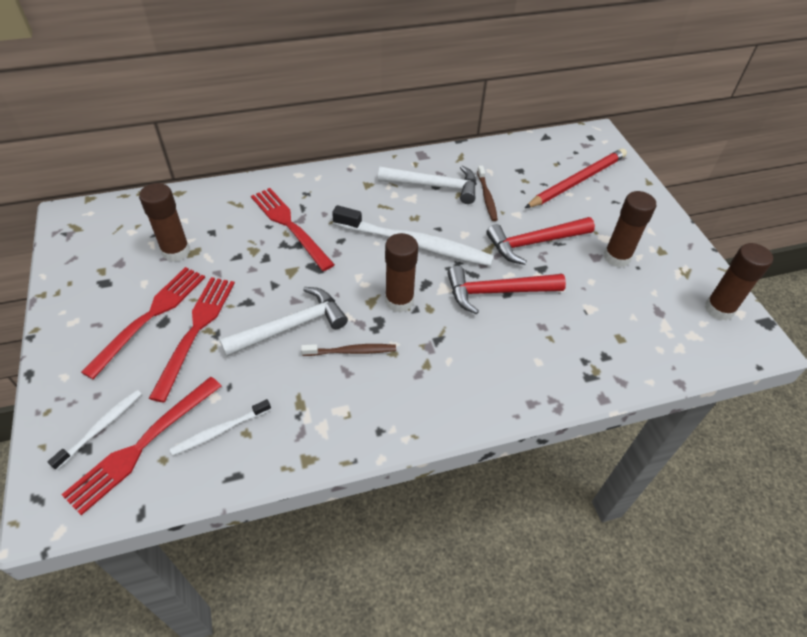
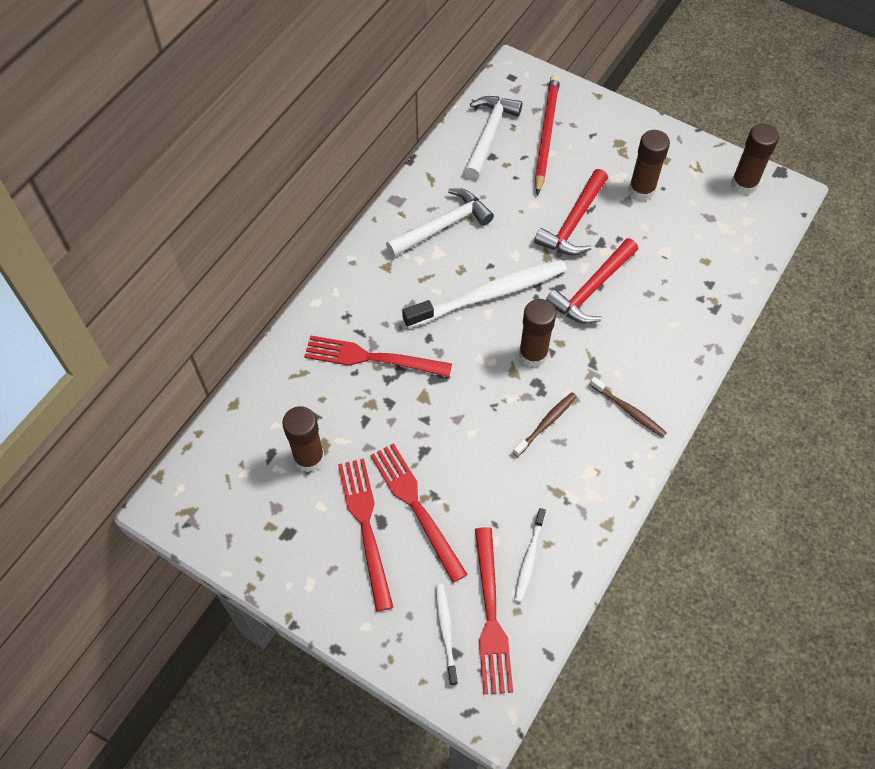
camera: 40 degrees left, 10 degrees up
white hammer [219,287,348,356] -> white hammer moved to [464,96,522,179]
brown toothbrush [477,166,498,221] -> brown toothbrush moved to [590,377,667,437]

